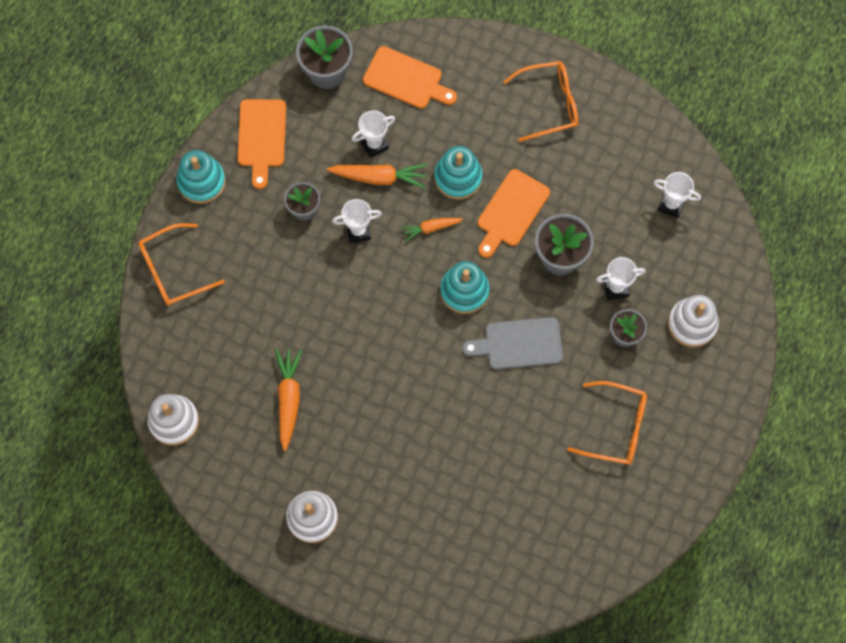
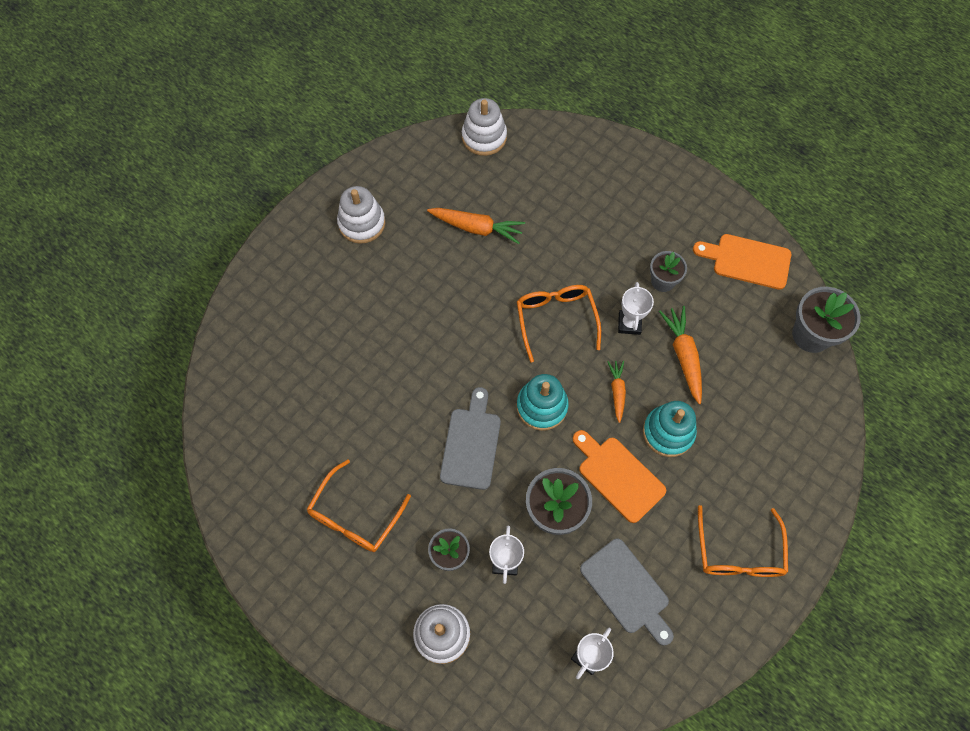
camera: 105 degrees right, 5 degrees down
orange glasses [138,223,225,306] -> orange glasses moved to [517,285,601,363]
turquoise stacking toy [176,150,226,204] -> none
orange carrot [327,164,427,188] -> orange carrot turned 150 degrees clockwise [659,306,702,404]
white trophy [352,110,395,158] -> none
orange cutting board [363,46,457,109] -> none
none -> grey cutting board [580,539,674,645]

